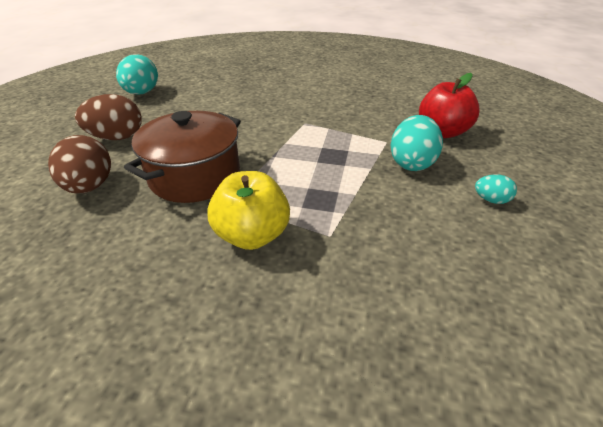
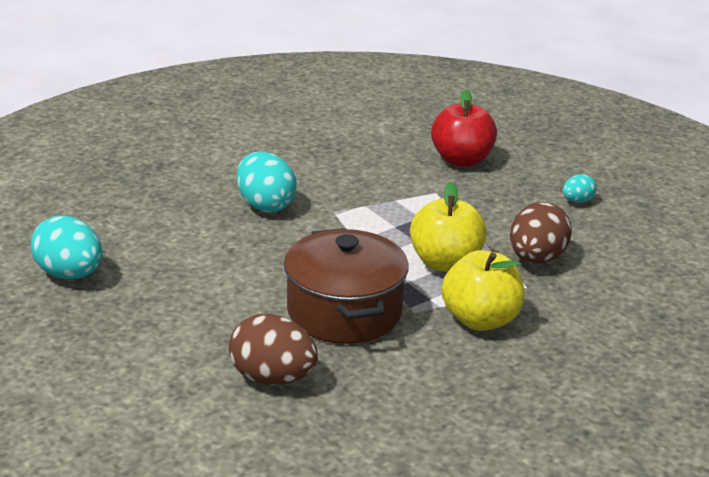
camera: 50 degrees left, 10 degrees down
brown egg [75,94,142,140] -> brown egg moved to [510,202,572,264]
turquoise egg [391,115,443,171] -> turquoise egg moved to [237,152,297,213]
none -> yellow apple [410,182,487,272]

